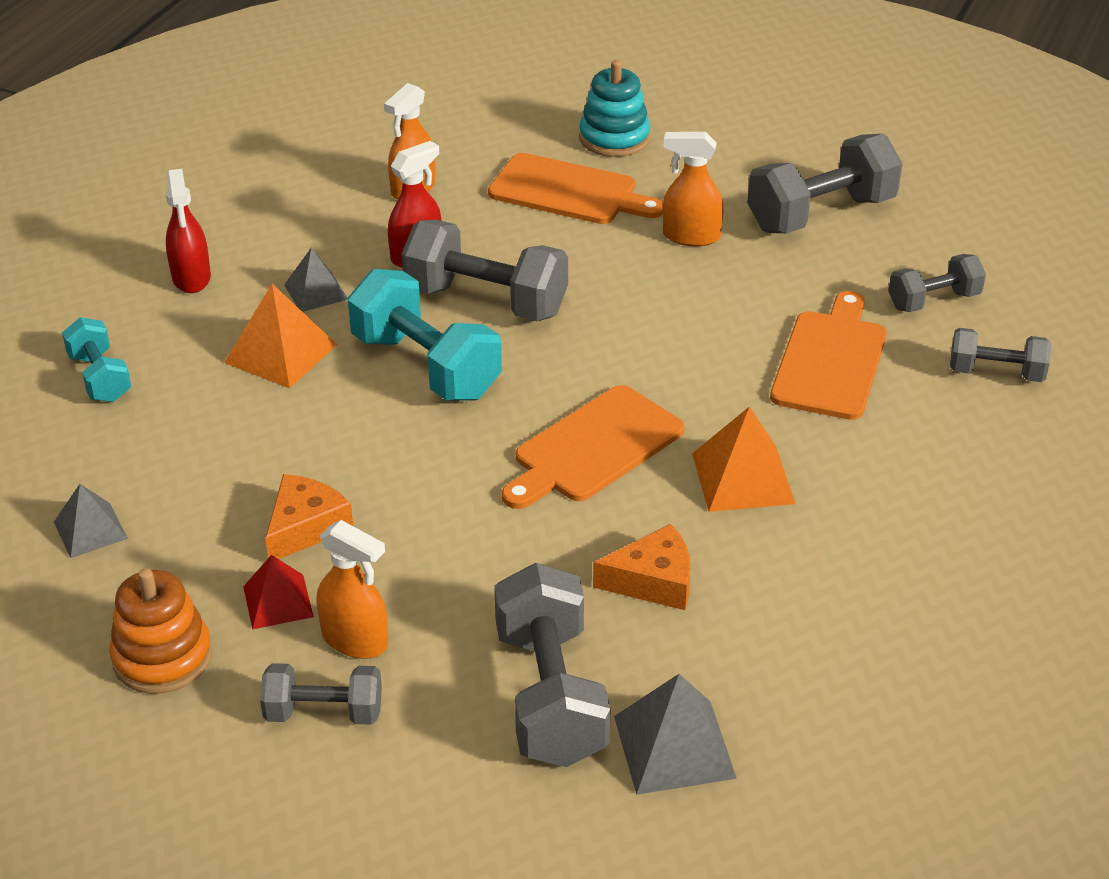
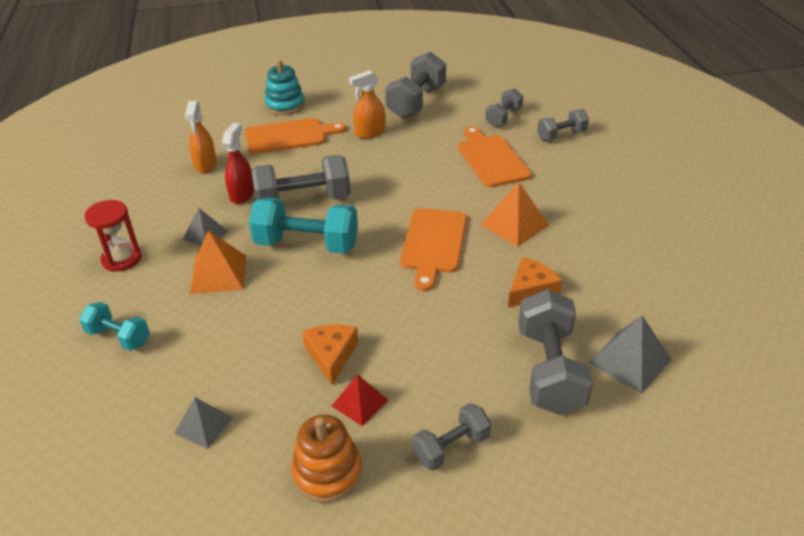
camera: 35 degrees left, 0 degrees up
red spray bottle [166,169,211,293] -> red hourglass [84,200,142,272]
orange spray bottle [317,520,388,659] -> none
grey dumbbell [494,563,611,767] -> grey dumbbell turned 45 degrees clockwise [518,289,593,415]

